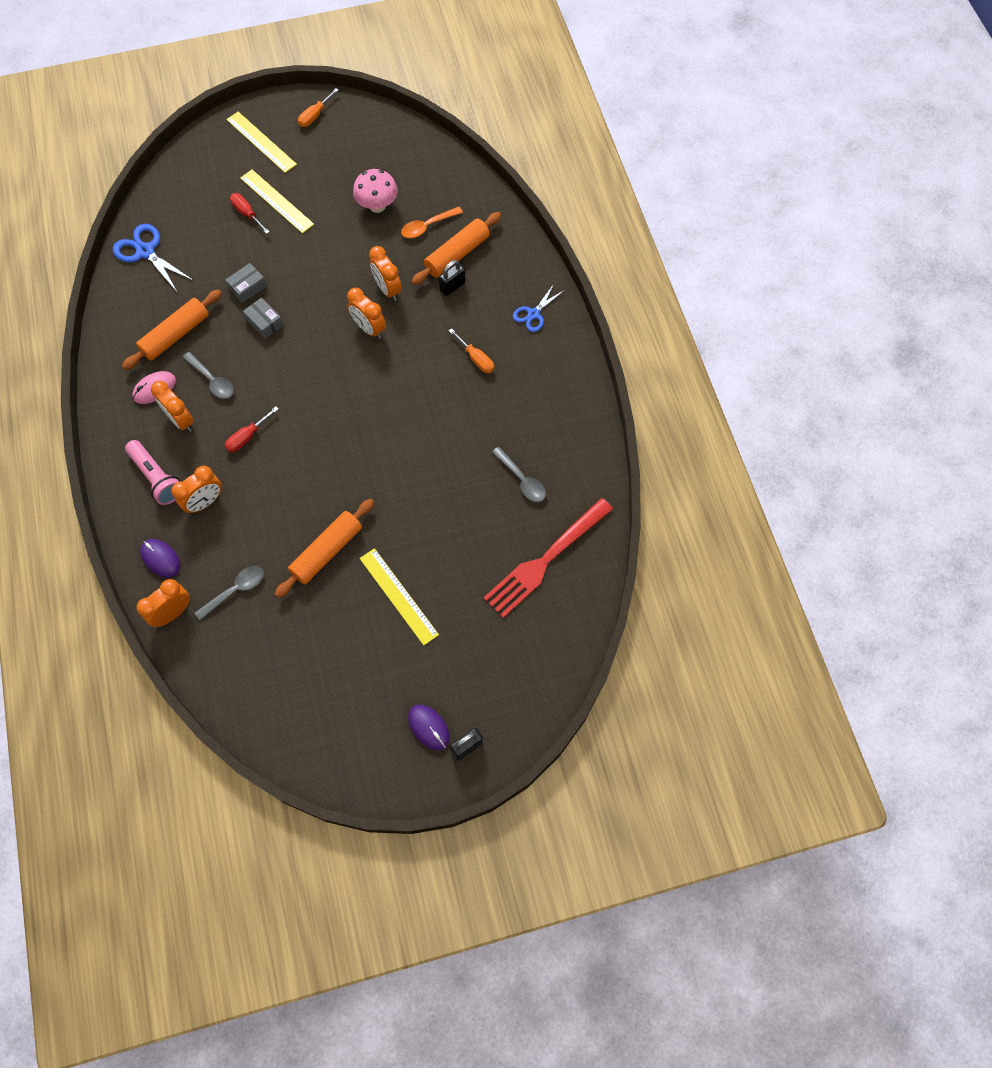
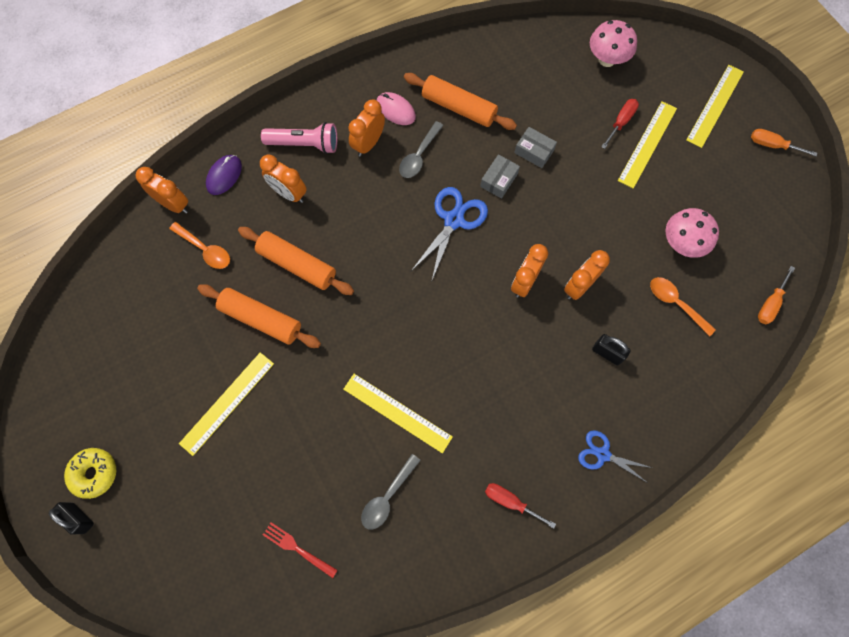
camera: 75 degrees right, 5 degrees up
blue scissors [113,224,194,293] -> blue scissors moved to [411,187,488,280]
pink flashlight [125,440,180,505] -> pink flashlight turned 120 degrees counterclockwise [261,122,337,154]
grey spoon [195,566,264,620] -> orange spoon [169,222,230,269]
red screwdriver [225,406,278,453] -> red screwdriver moved to [485,483,556,528]
purple mouse [408,705,449,750] -> yellow donut [64,448,116,499]
orange rolling pin [411,212,501,285] -> orange rolling pin moved to [238,227,354,295]
orange screwdriver [449,328,494,373] -> orange screwdriver moved to [758,266,795,324]
red fork [484,498,613,618] -> red fork [263,522,338,578], size x0.46
none -> yellow ruler [343,374,453,453]
none -> pink mushroom [590,20,637,67]

